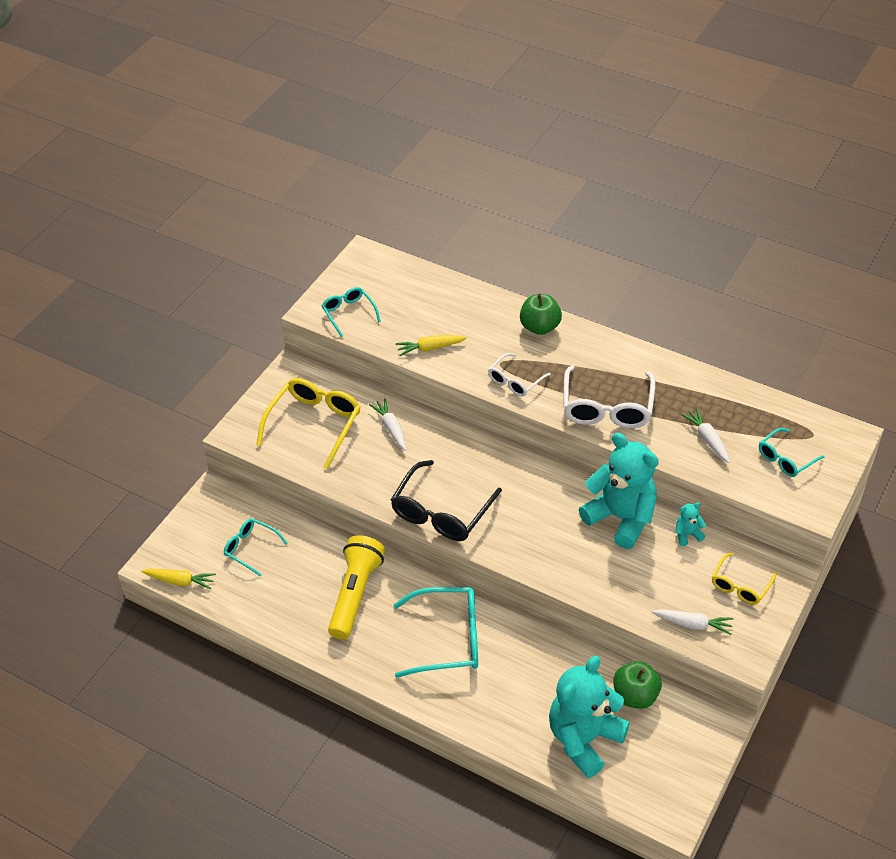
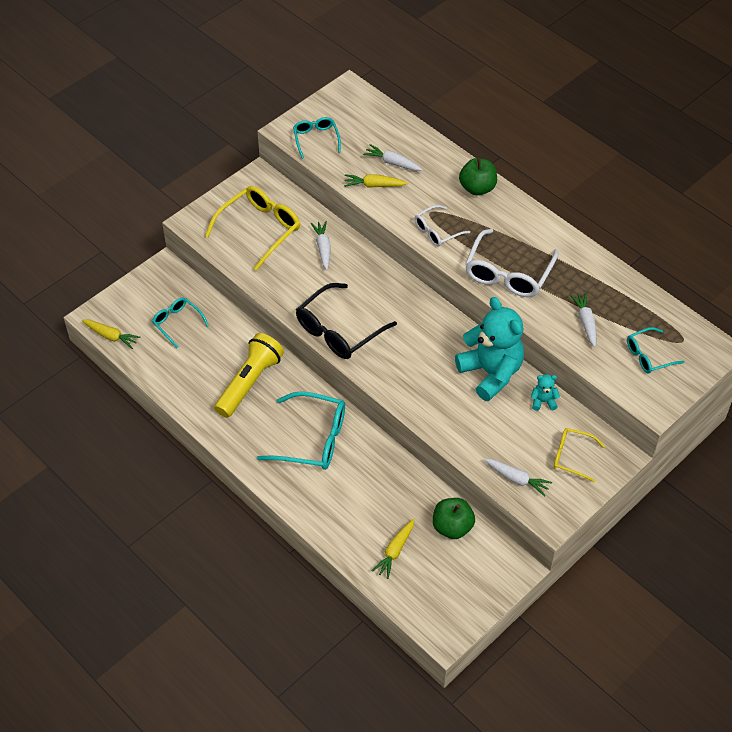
camera: 15 degrees right, 5 degrees up
turquoise teddy bear [549,656,630,778] -> yellow carrot [372,519,414,579]
yellow glasses [712,552,776,604] -> yellow glasses turned 60 degrees clockwise [554,428,605,482]
none -> white carrot [363,144,423,171]

